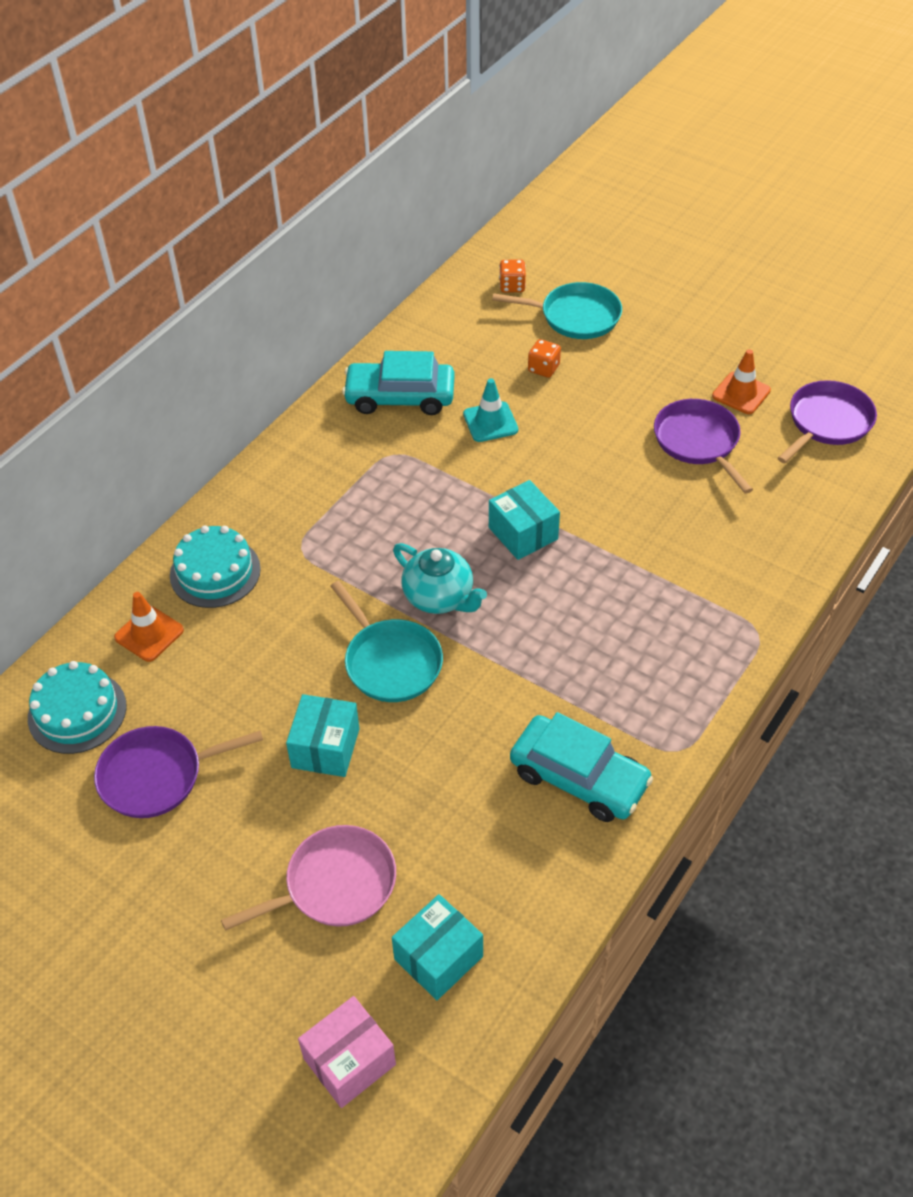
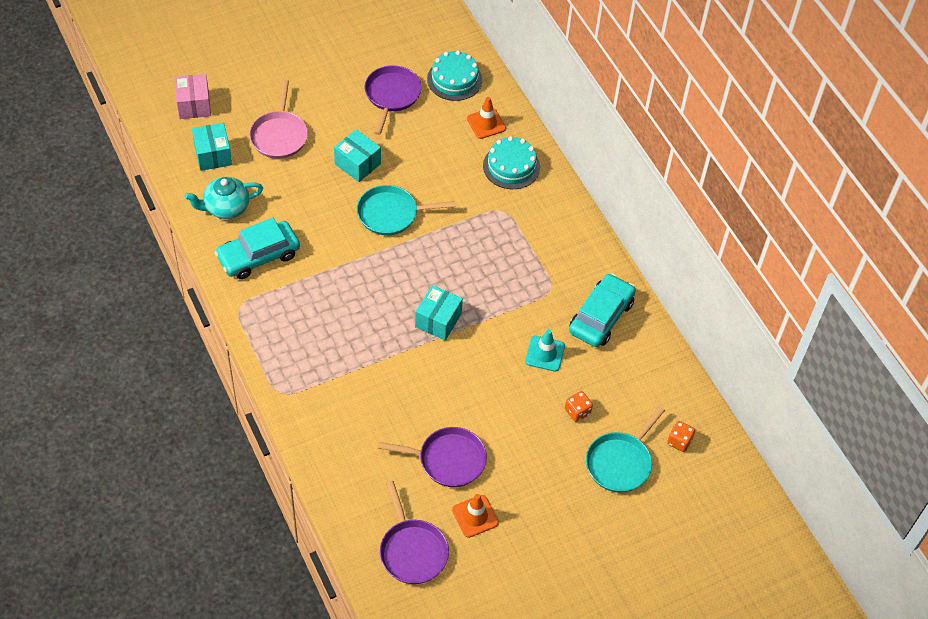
camera: 115 degrees right, 5 degrees up
turquoise teapot [393,543,487,614] -> turquoise teapot moved to [185,177,263,219]
turquoise box [489,480,560,560] -> turquoise box turned 60 degrees counterclockwise [415,285,463,340]

